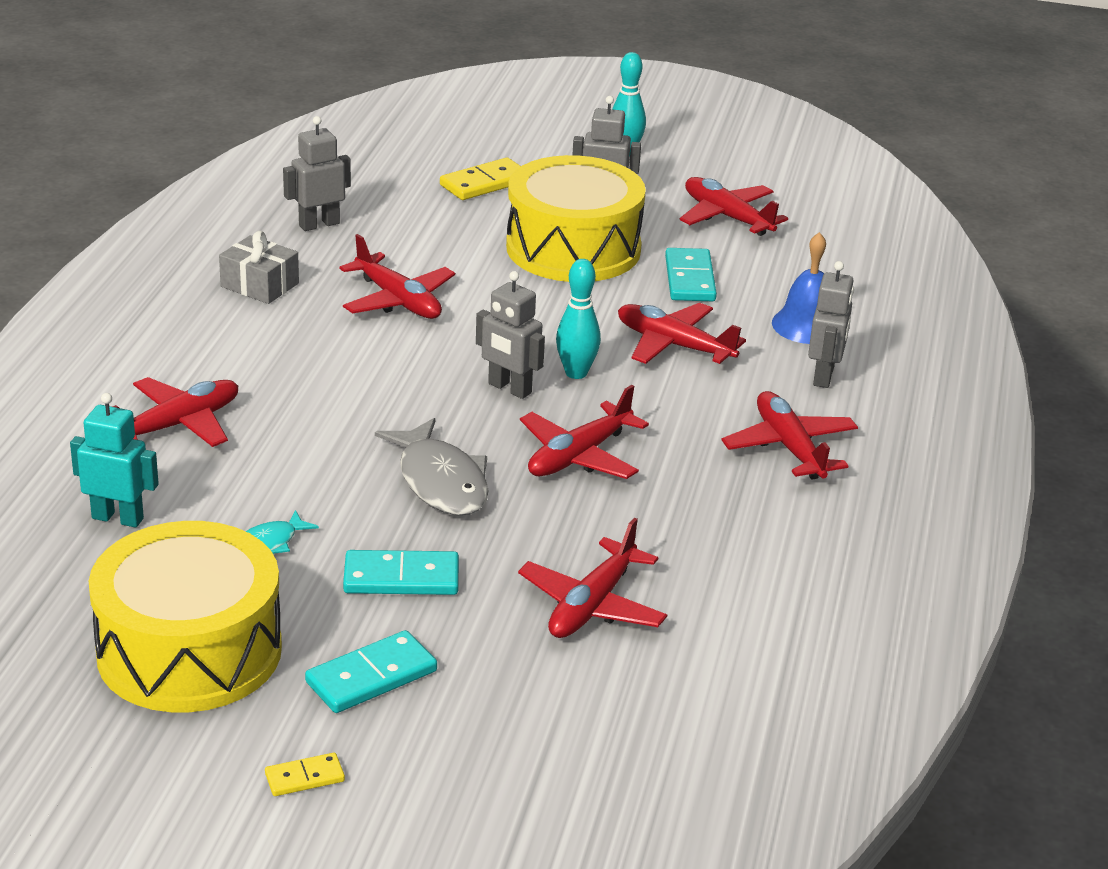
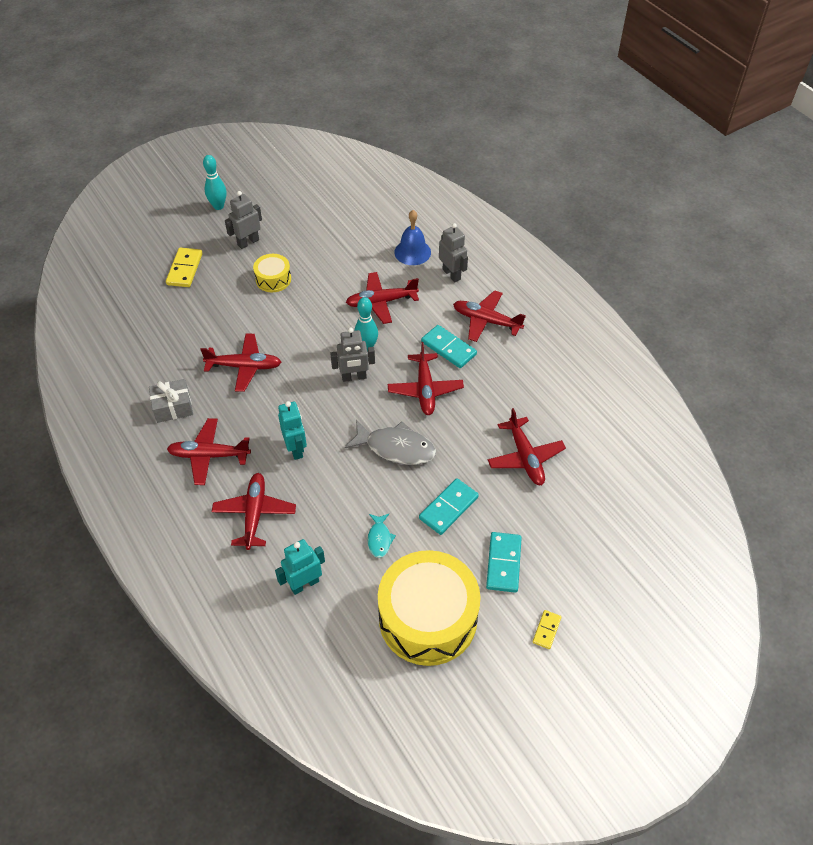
camera: 45 degrees left, 20 degrees up
grey robot [283,116,351,231] -> none
yellow drum [506,155,646,282] -> yellow drum [253,254,291,292], size x0.47
turquoise domino [665,248,717,301] -> turquoise domino moved to [421,325,477,368]
red plane [679,177,788,236] -> red plane moved to [167,418,251,485]
none -> turquoise robot [278,401,307,460]

